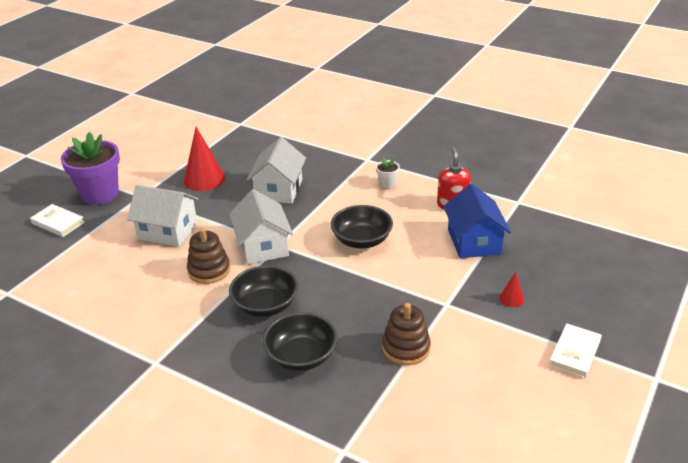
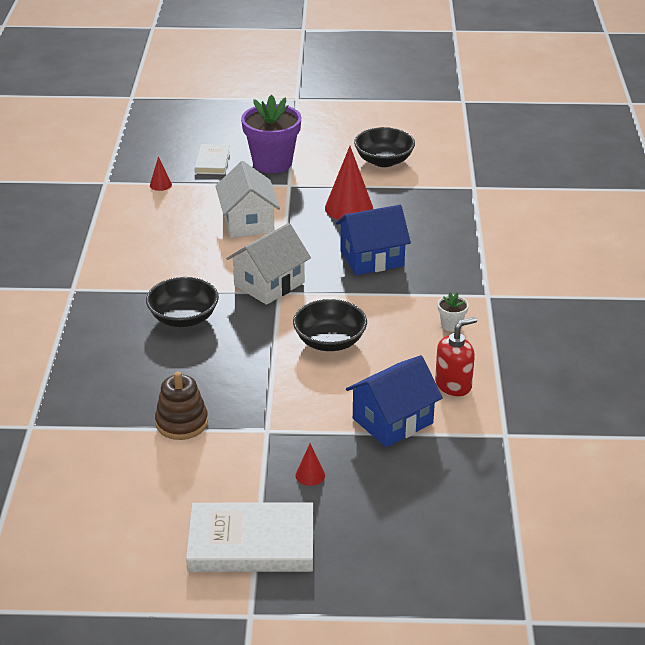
camera: 60 degrees right, 0 degrees up
brown stacking toy [187,228,230,284] -> none
white house [247,137,306,204] -> blue house [336,205,411,275]
black bowl [263,312,337,371] -> black bowl moved to [354,127,415,167]
white book [549,323,602,378] -> white book [186,502,313,572], size x1.79
none -> red cone [150,157,172,191]

